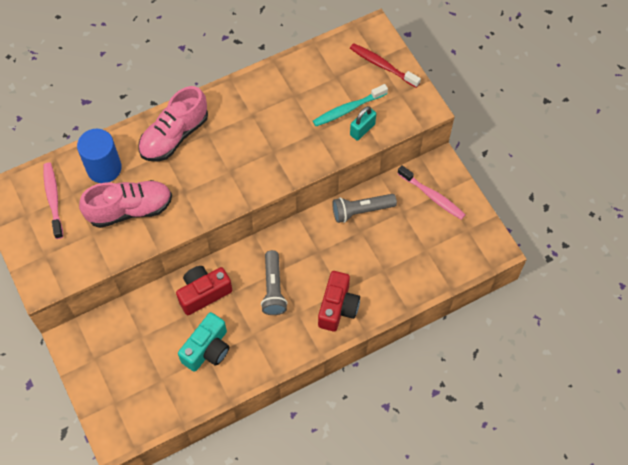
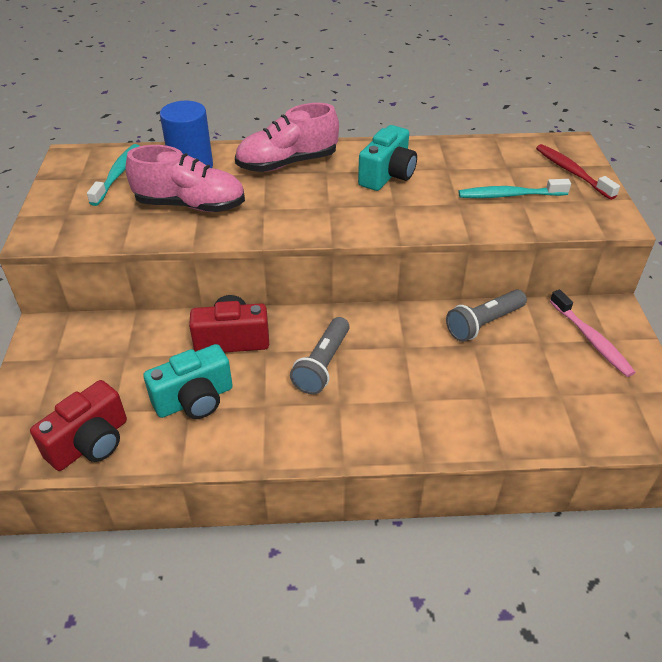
camera: 25 degrees right, 20 degrees down
pink toothbrush [43,163,63,239] -> turquoise toothbrush [87,144,139,206]
red camera [318,271,360,331] -> red camera moved to [30,380,127,471]
grey flashlight [332,194,397,223] -> grey flashlight turned 45 degrees counterclockwise [446,290,527,342]
turquoise padlock [350,106,376,141] -> none
none -> turquoise camera [358,125,417,191]

